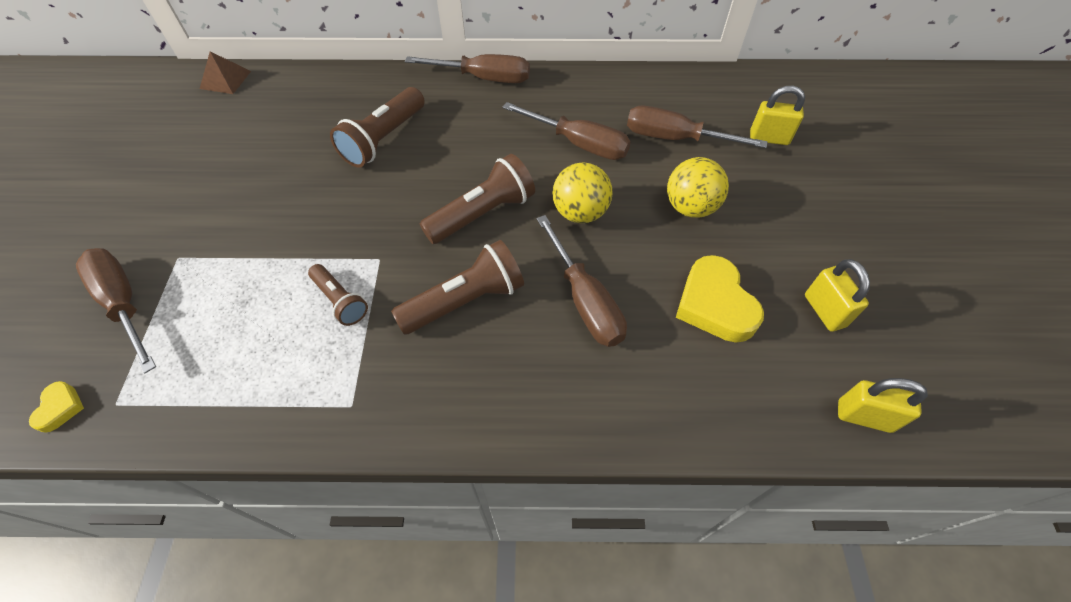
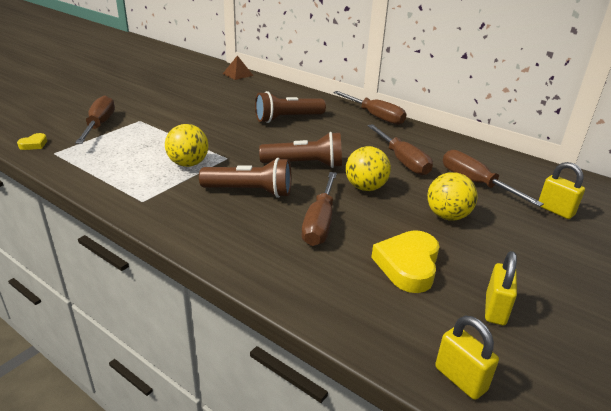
camera: 35 degrees right, 25 degrees down
brown flashlight [308,264,368,326] -> yellow ball [165,124,208,167]

